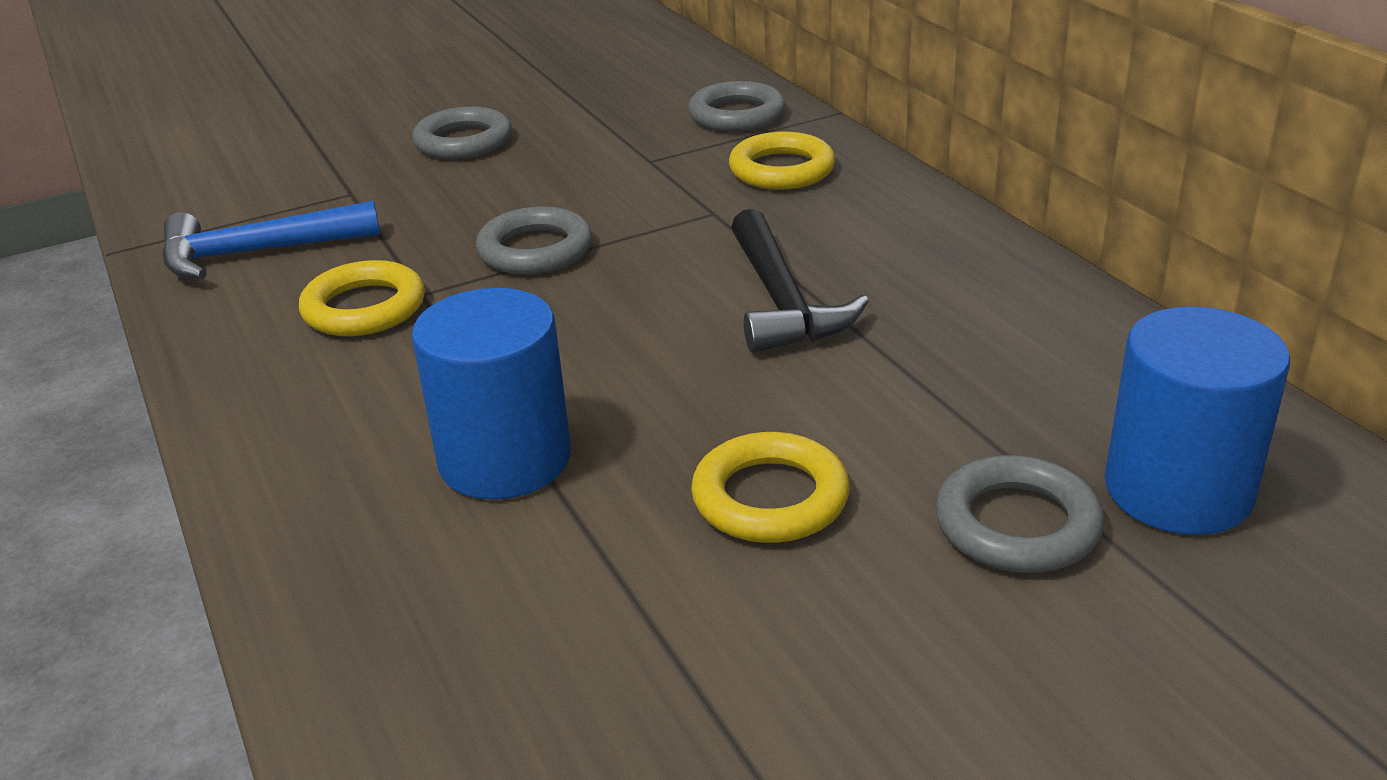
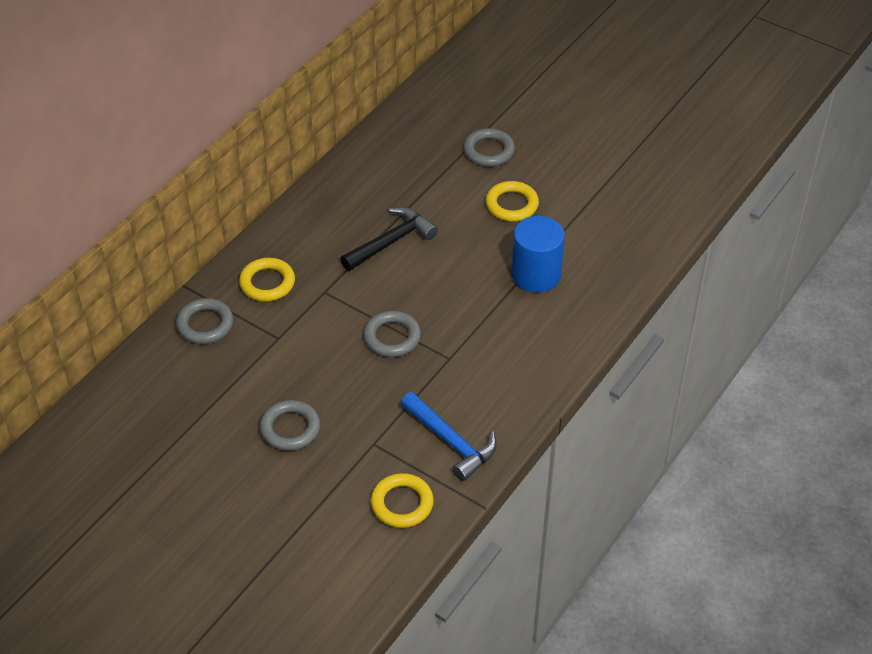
camera: 120 degrees left, 15 degrees up
yellow ring [299,260,425,336] -> yellow ring moved to [371,473,434,528]
blue cylinder [1105,306,1290,535] -> none

